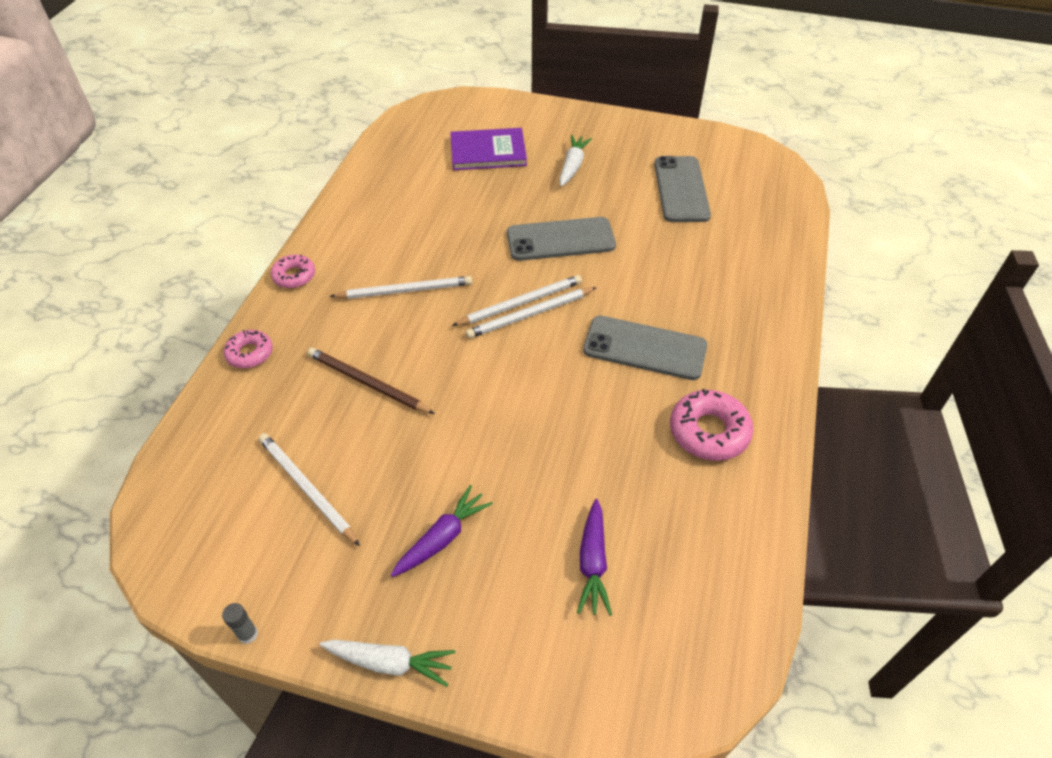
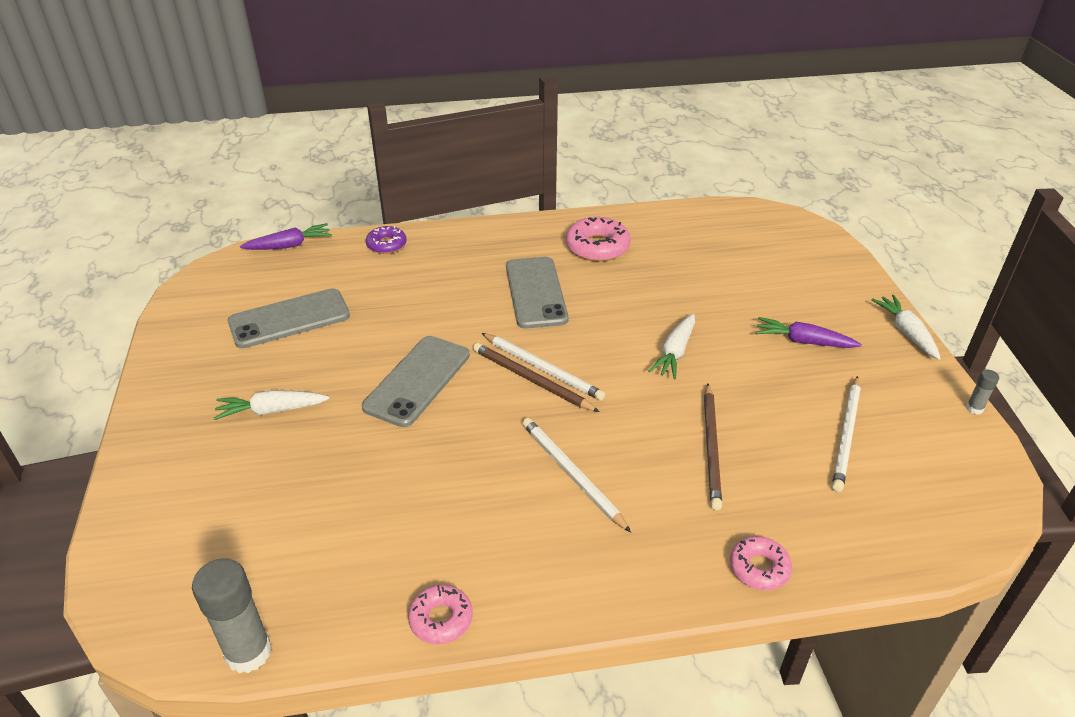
camera: 115 degrees left, 10 degrees down
pink donut [271,254,315,288] -> pink donut moved to [408,585,473,644]
purple book [450,128,527,170] -> none
white pencil [452,275,582,326] -> brown pencil [473,343,600,412]
grey phone [507,217,616,261] -> grey phone turned 60 degrees clockwise [362,336,470,427]
purple carrot [577,499,612,616] -> purple carrot moved to [240,223,332,250]
none -> grey glue stick [192,558,272,673]
none -> purple donut [366,226,407,254]
none -> white carrot [648,314,695,379]

